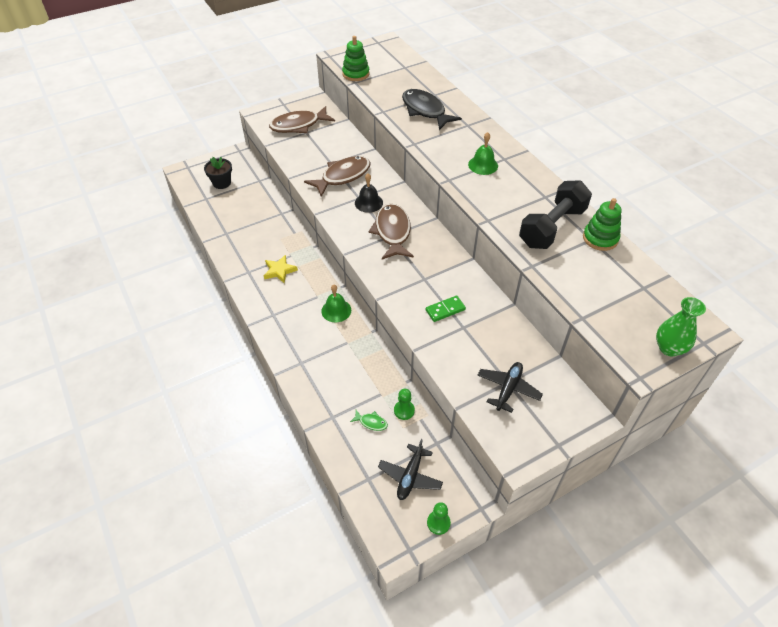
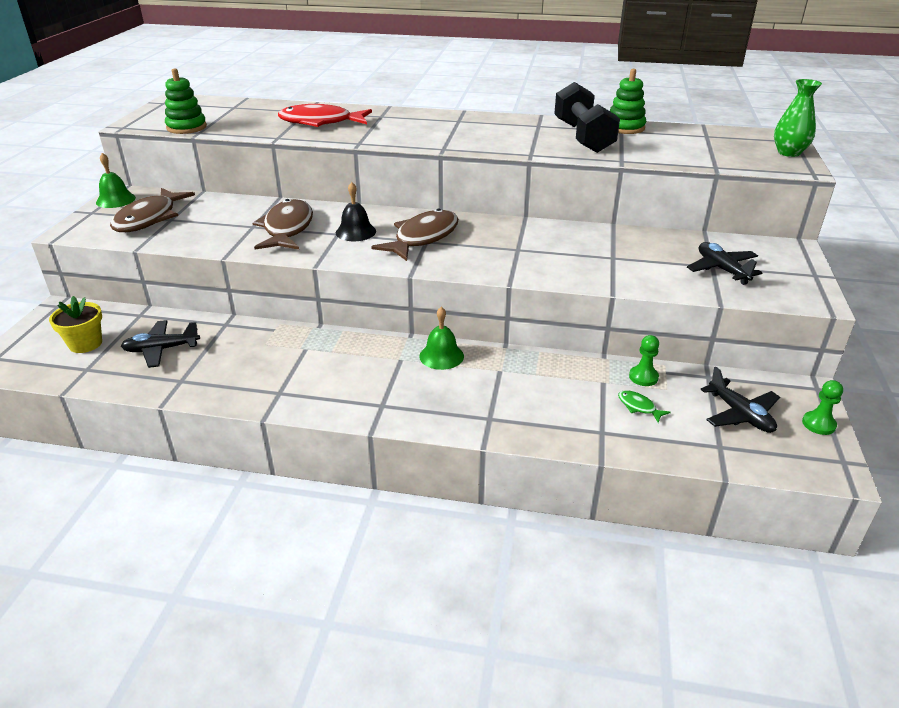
camera: 50 degrees left, 15 degrees down
black flower pot [204,157,232,189] -> yellow flower pot [49,296,102,353]
yellow star [264,255,298,283] -> none
green fish [350,410,388,431] -> green fish turned 105 degrees counterclockwise [618,390,671,423]
brown fish [369,204,414,259] -> brown fish turned 90 degrees clockwise [371,208,458,261]
black fish [402,89,462,130] -> red fish [278,104,372,127]
green domino [425,296,466,322] -> none
green bell [468,132,498,175] -> green bell moved to [96,153,136,208]
none -> black plane [121,320,200,368]

